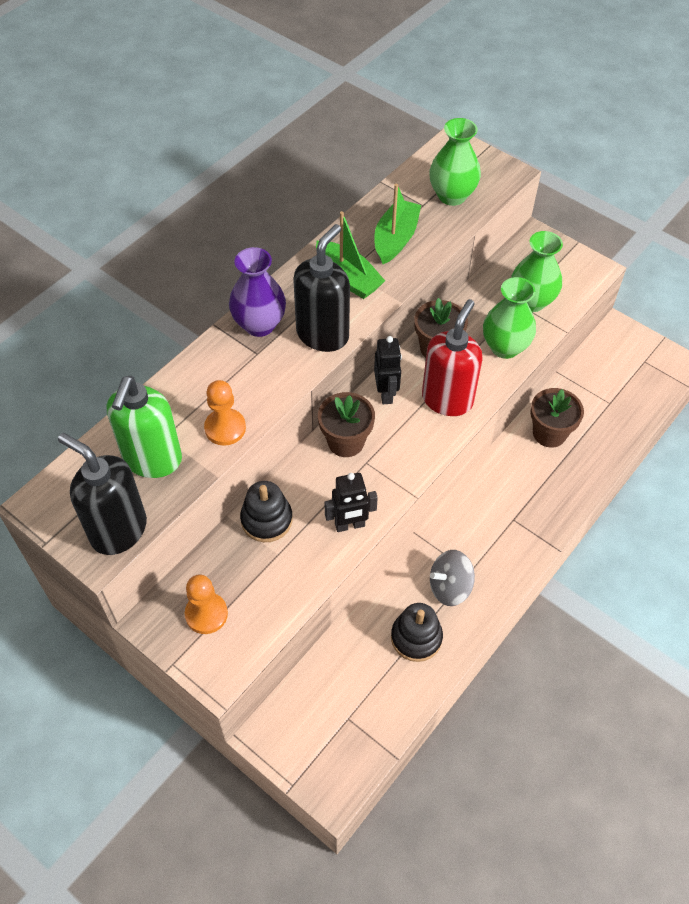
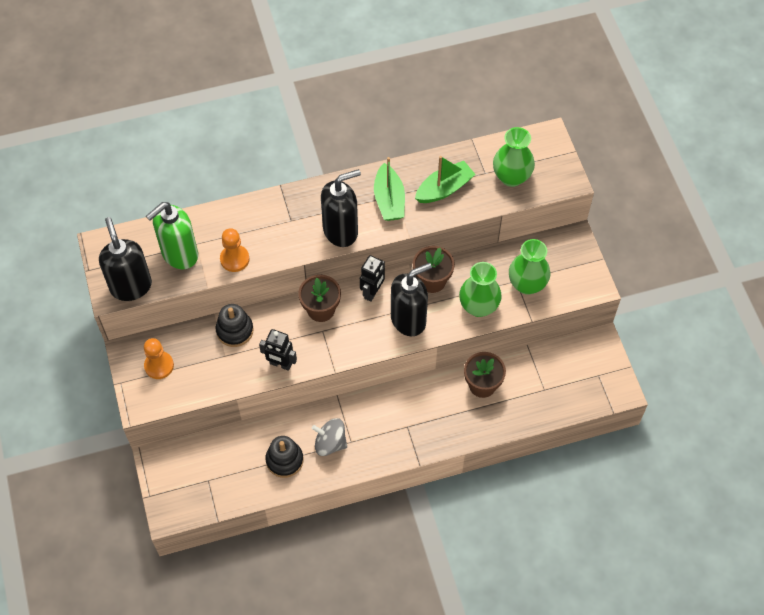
camera: 35 degrees right, 5 degrees up
purple vase [229,247,286,337] -> none
red soap dispenser [422,299,483,416] -> black soap dispenser [391,263,432,336]

